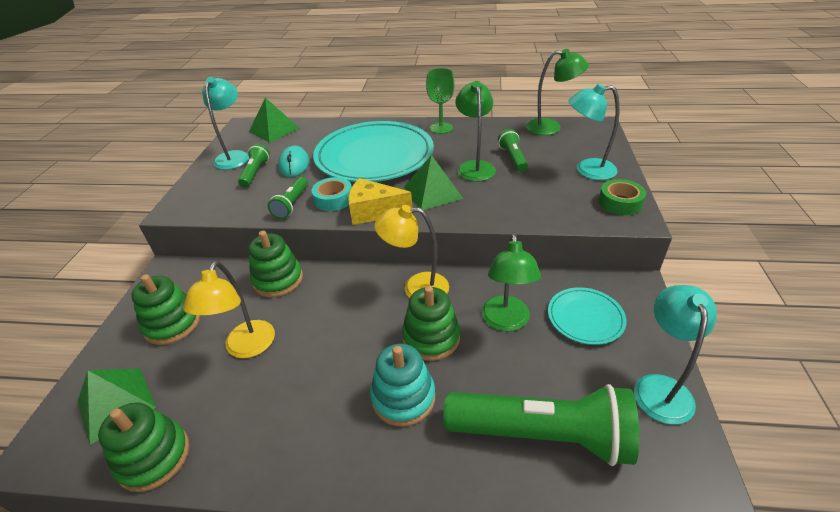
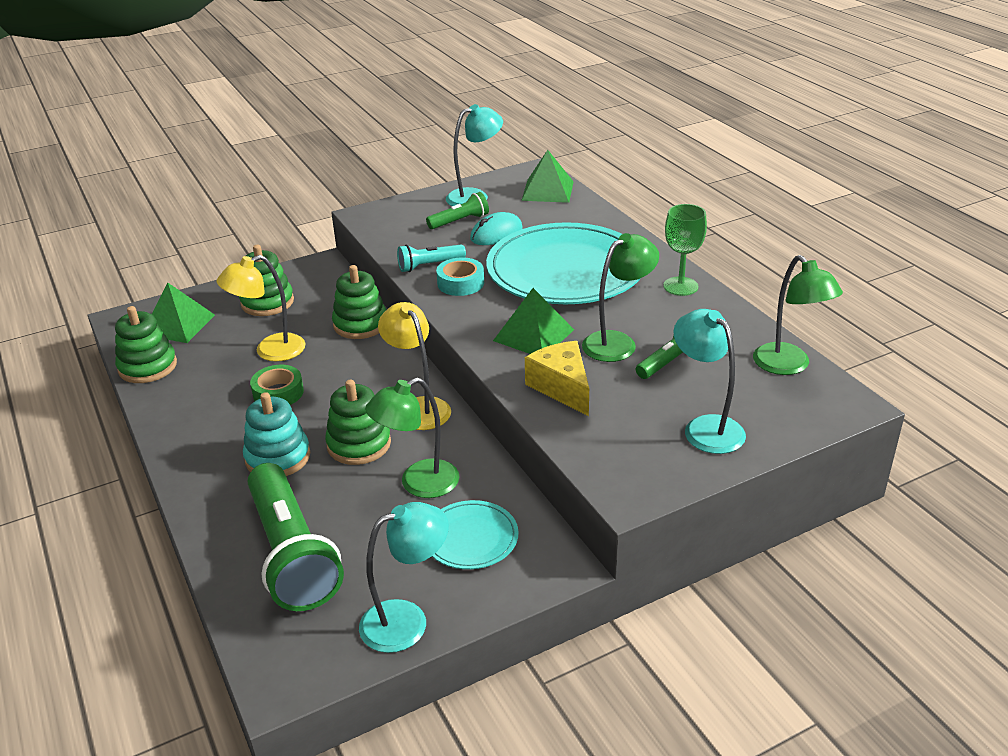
camera: 55 degrees right, 5 degrees down
green flashlight [268,177,308,219] -> turquoise flashlight [397,244,466,272]
yellow cheese [348,178,412,225] -> yellow cheese moved to [525,341,589,416]
green tape [598,179,646,215] -> green tape moved to [250,365,304,405]

